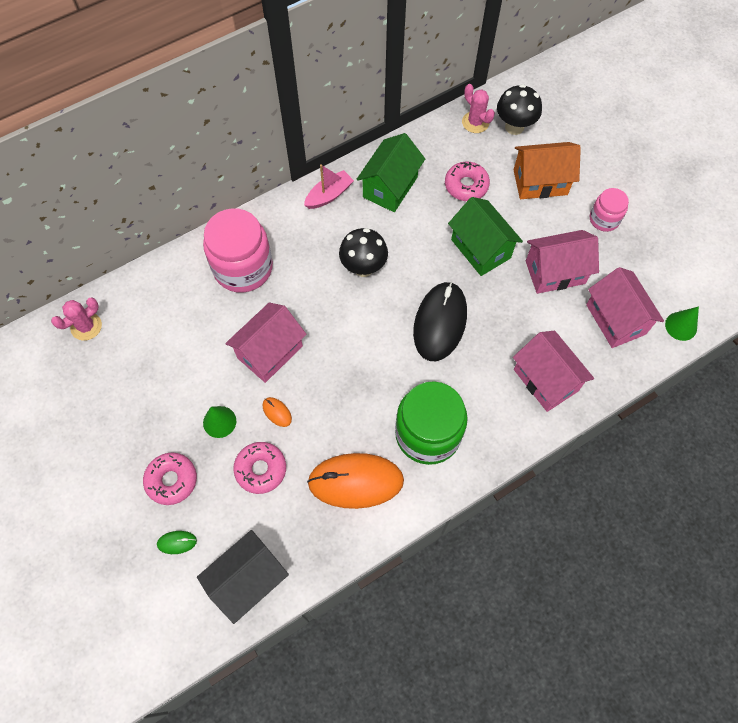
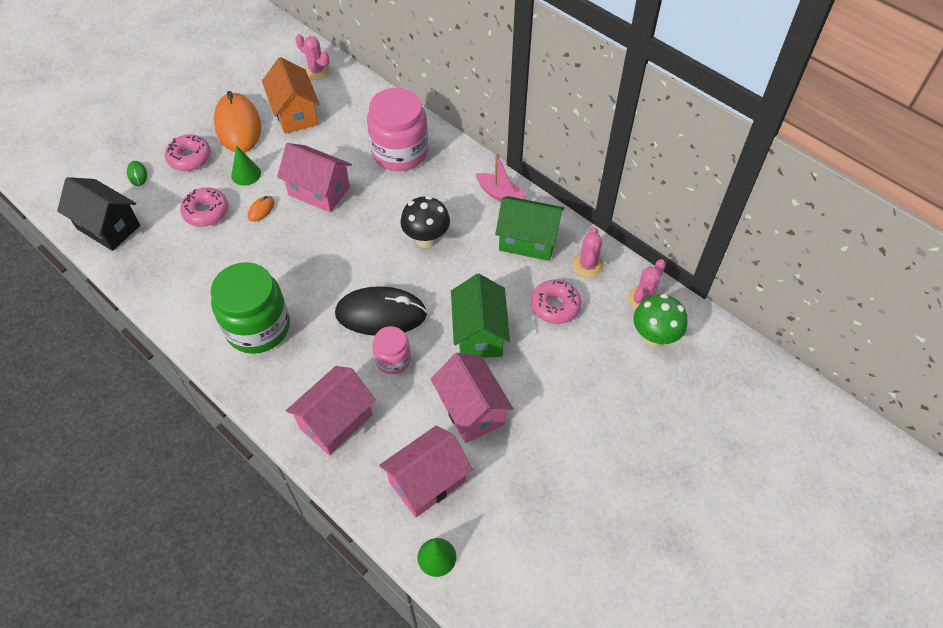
camera: 75 degrees right, 10 degrees down
orange mouse [307,453,404,509] -> orange mouse moved to [214,91,261,153]
green house [448,197,523,276] -> green house turned 45 degrees counterclockwise [451,274,510,358]
black mushroom [497,84,542,135] -> green mushroom [633,294,687,348]
orange house [513,142,581,199] -> orange house moved to [262,57,319,134]
pink jar [590,188,629,232] -> pink jar moved to [373,326,411,374]
none -> pink cactus [572,227,604,278]

